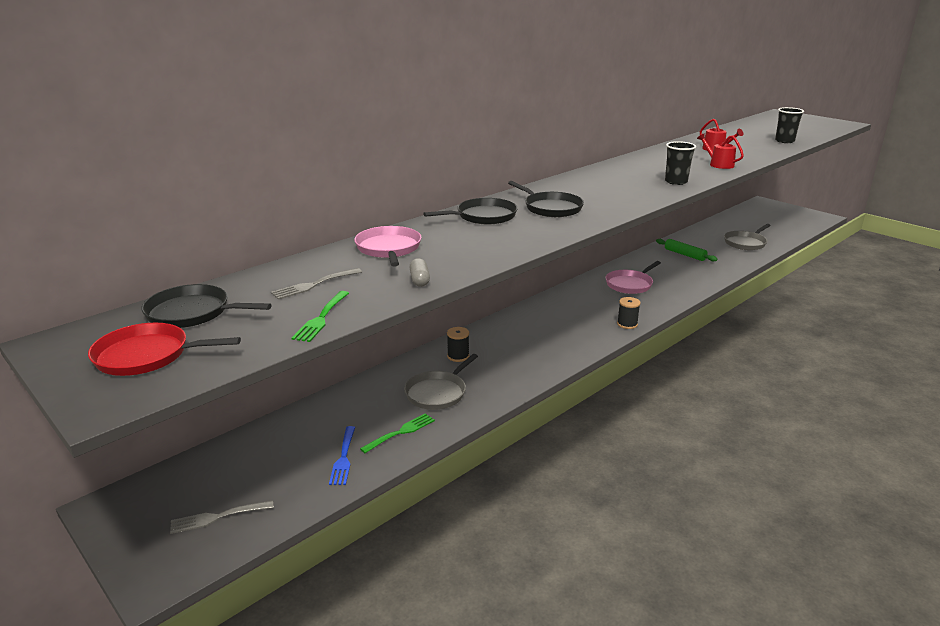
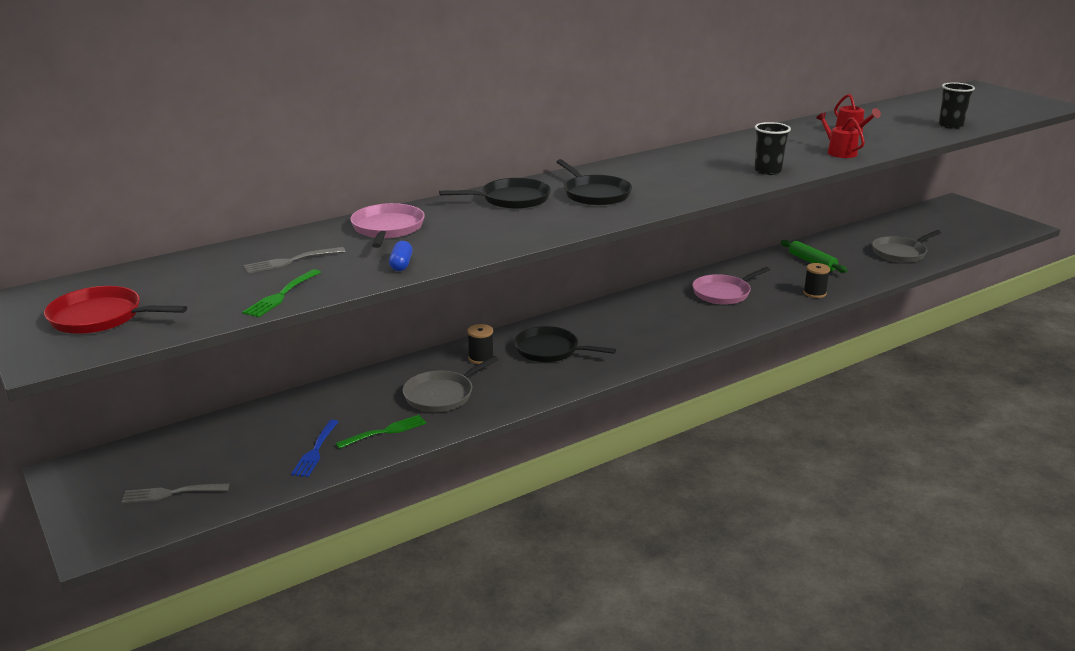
camera: 10 degrees right, 0 degrees up
black pan [141,284,272,328] -> black pan moved to [514,326,616,362]
grey capsule [409,258,430,287] -> blue capsule [389,241,412,271]
black spool [617,297,641,329] -> black spool moved to [803,263,830,298]

